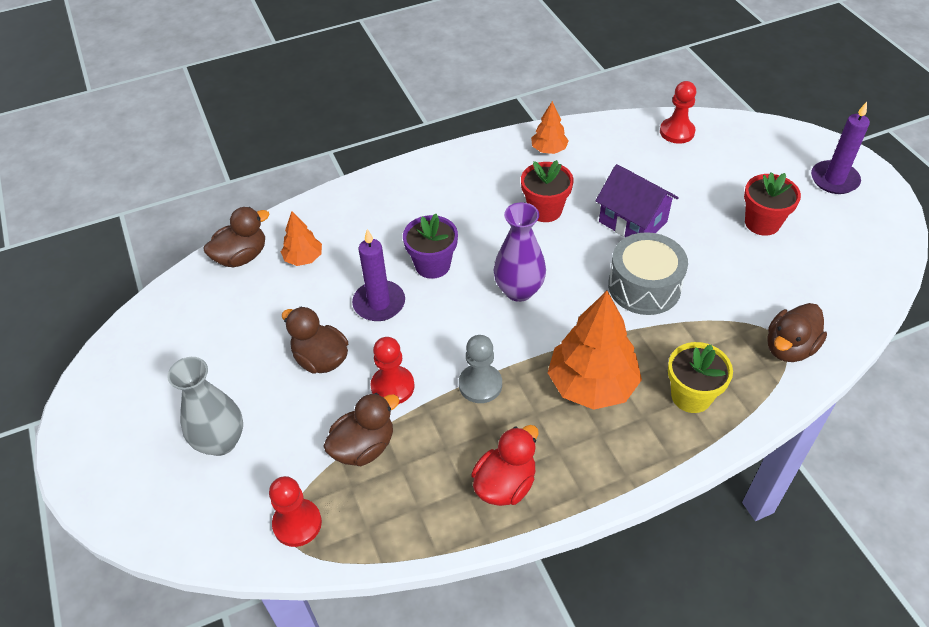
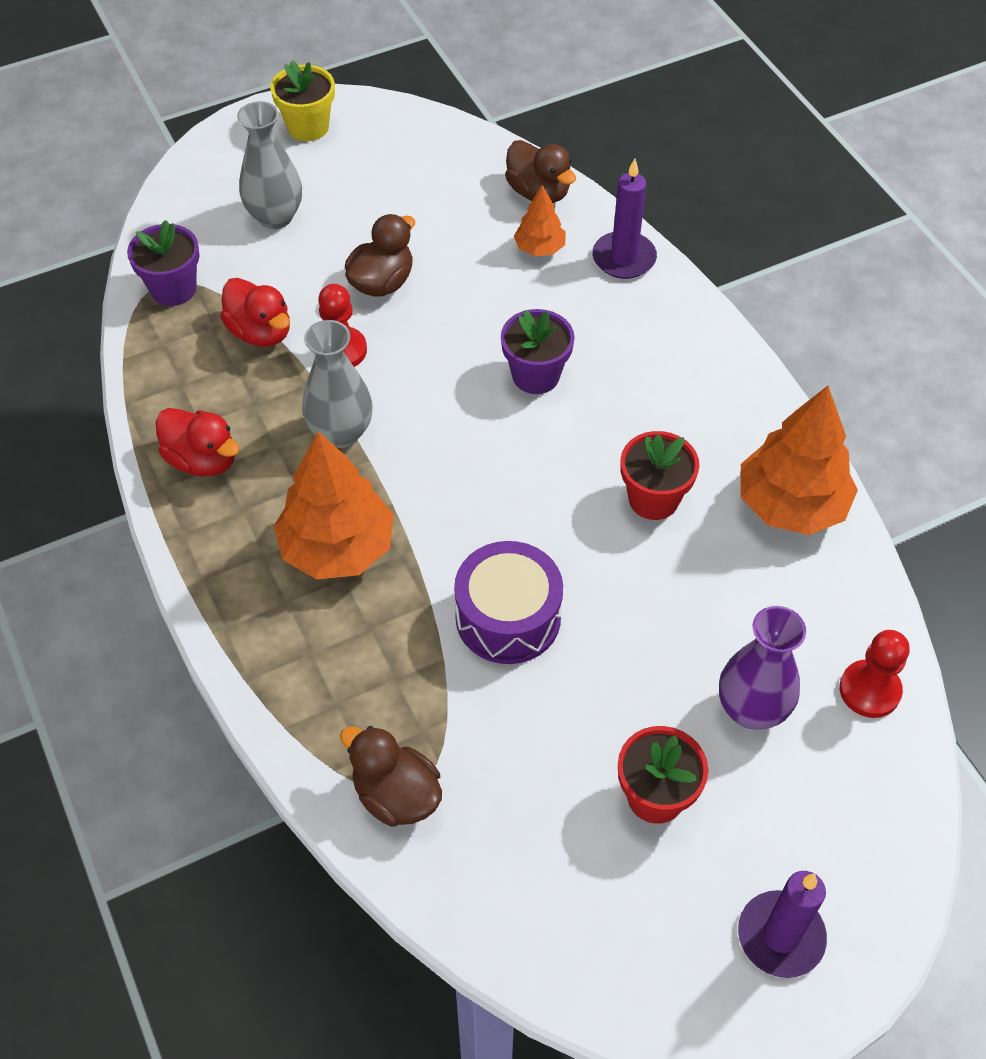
camera: 85 degrees right, 5 degrees up
red pawn [269,476,322,547] -> purple flower pot [127,220,199,306]
brown duck [323,393,400,466] -> red duck [220,278,290,347]
purple candle [352,229,405,321] -> purple candle moved to [592,159,657,279]
grey pawn [459,335,502,403] -> grey vase [302,320,373,448]
purple vase [494,202,546,302] -> purple vase moved to [719,606,806,730]
orange tree [531,101,569,154] -> orange tree [741,386,858,535], size x1.94
purple house [595,164,679,237] -> none
grey drum [608,232,688,315] -> purple drum [454,541,563,664]
yellow flower pot [668,342,733,413] -> yellow flower pot moved to [270,60,335,141]

